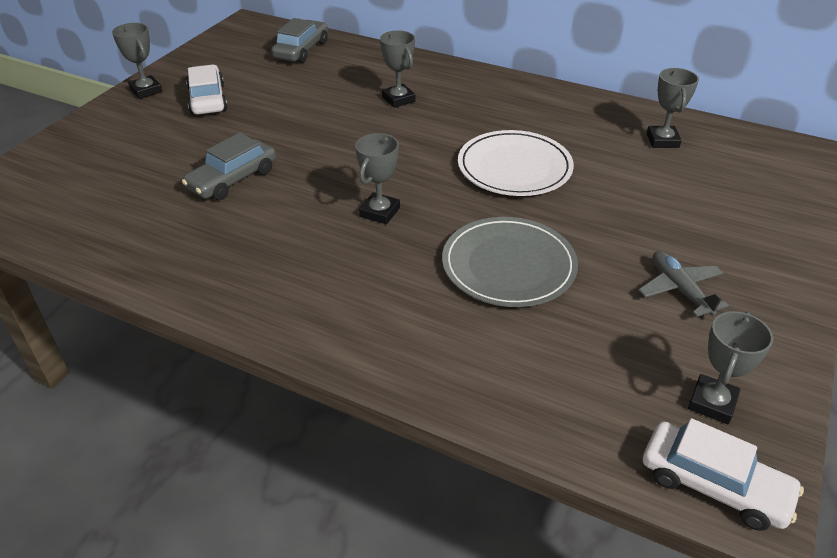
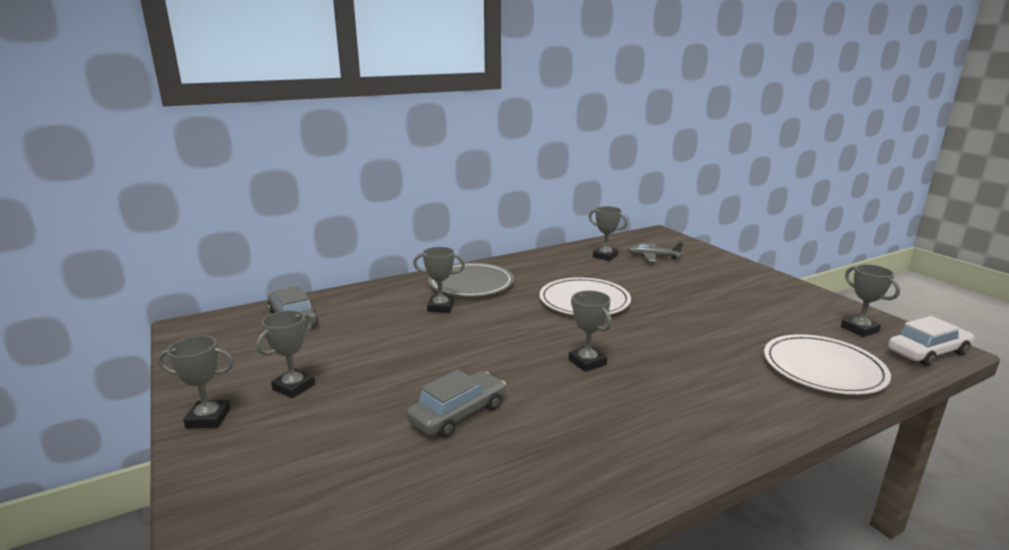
camera: 55 degrees left, 20 degrees down
grey car [182,133,276,200] -> grey car turned 120 degrees counterclockwise [407,370,506,438]
white car [186,64,228,115] -> grey trophy [256,310,315,398]
grey plate [442,217,578,307] -> grey plate moved to [429,263,514,297]
grey plane [638,251,729,317] -> grey plane moved to [627,242,683,262]
none -> white plate [764,334,891,395]

